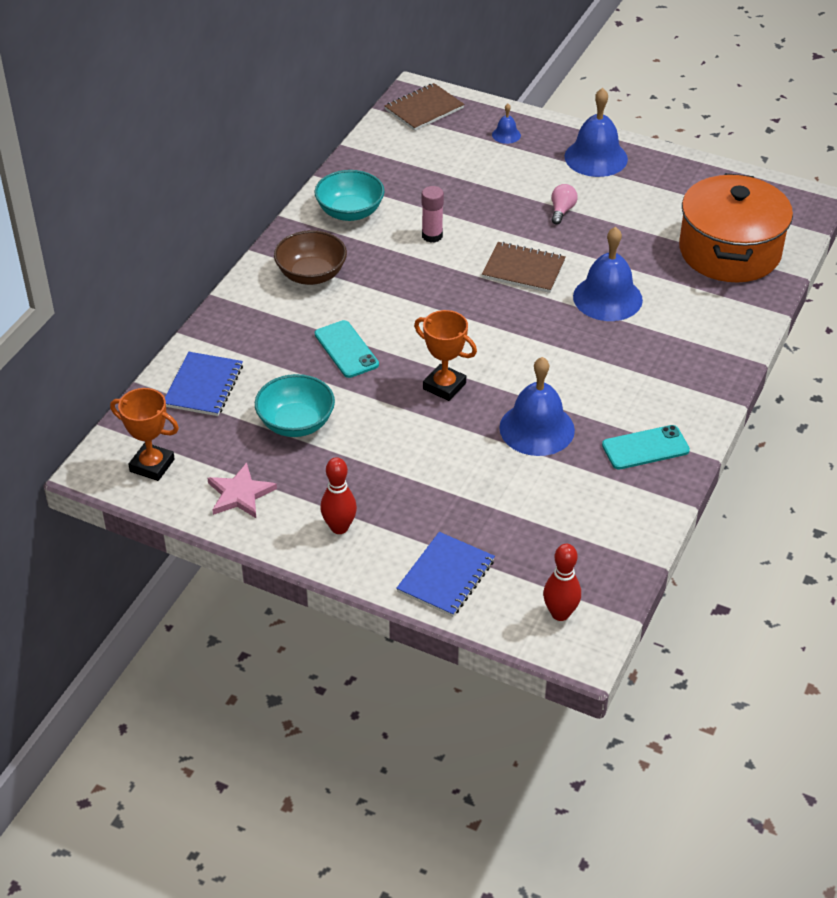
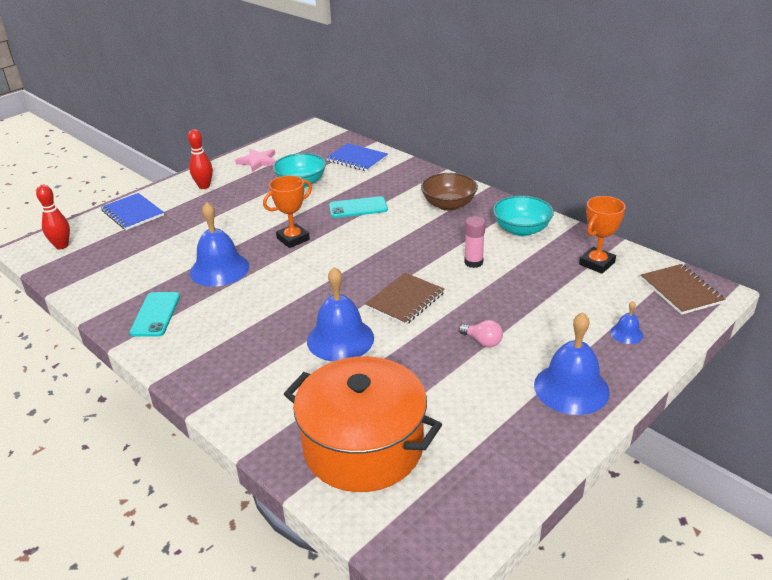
camera: 110 degrees right, 10 degrees down
orange trophy [110,388,179,481] -> orange trophy moved to [579,196,626,274]

